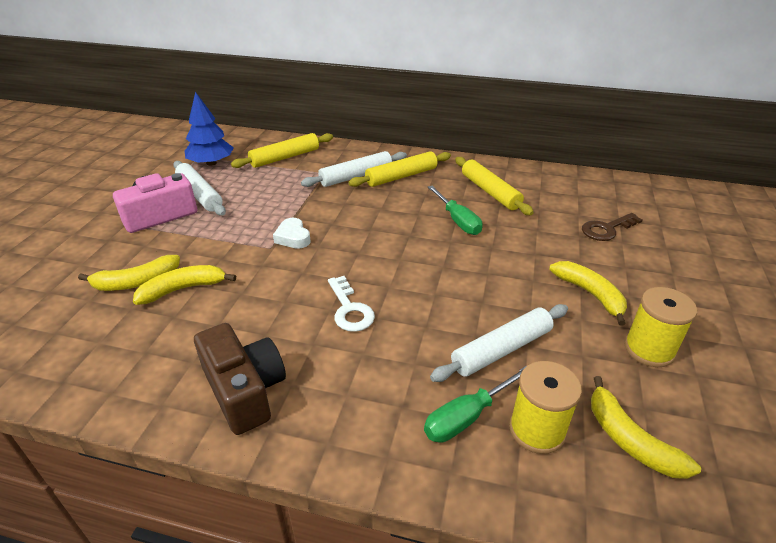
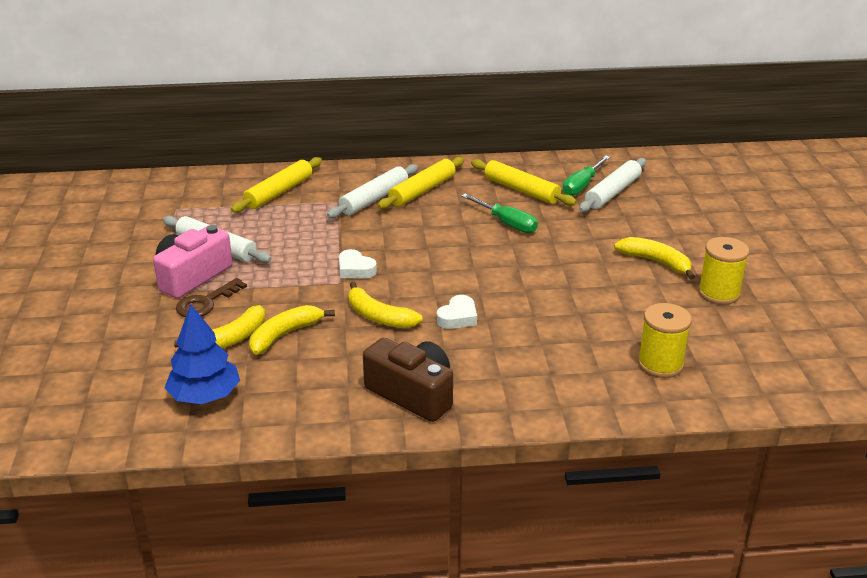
camera: 20 degrees left, 5 degrees down
blue tree [185,92,234,166] -> blue tree moved to [165,304,240,404]
white key [328,276,375,332] -> white heart [437,295,477,329]
green screwdriver [424,365,527,443] -> green screwdriver moved to [562,155,610,196]
white rolling pin [430,304,568,382] -> white rolling pin moved to [579,158,646,212]
brown key [582,213,643,241] -> brown key moved to [176,278,247,317]
yellow banana [591,376,701,479] -> yellow banana moved to [348,281,422,328]

